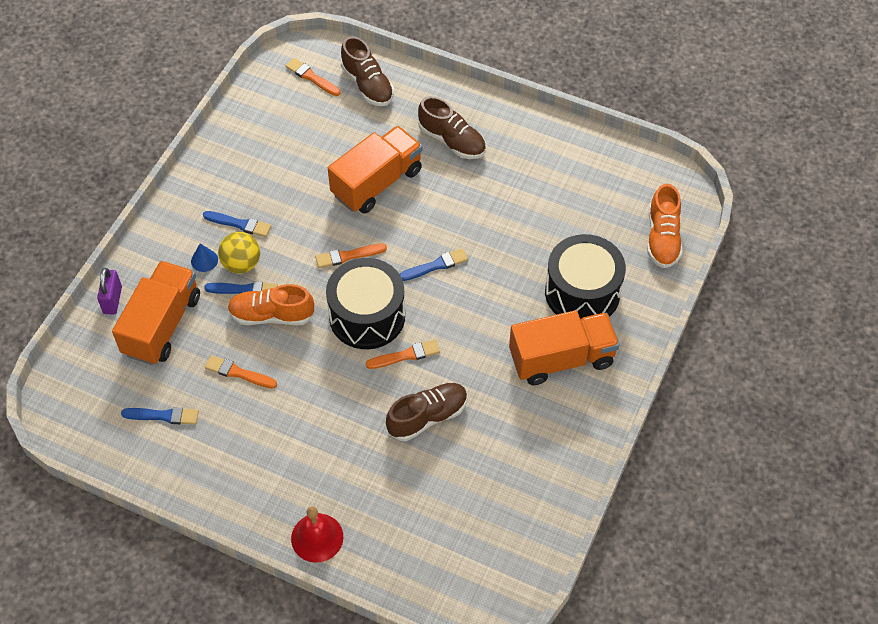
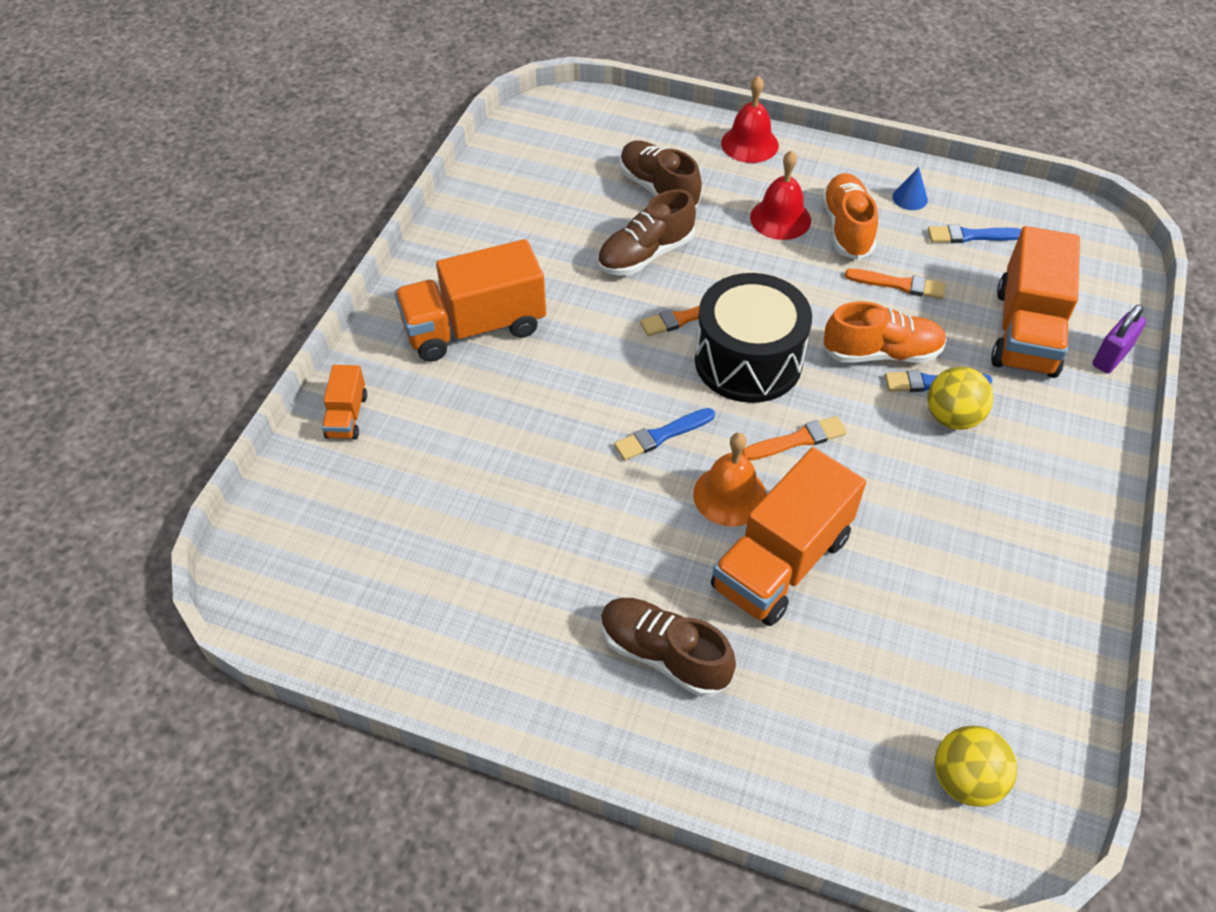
camera: 175 degrees right, 5 degrees down
purple padlock [97,268,122,314] -> purple padlock turned 45 degrees clockwise [1092,304,1146,373]
blue cone [191,243,218,272] -> blue cone moved to [892,167,928,210]
blue brush [203,211,271,237] -> none
orange brush [285,58,340,96] -> yellow ball [935,725,1017,807]
brown shoe [341,36,394,106] -> brown shoe moved to [620,141,702,208]
black drum [545,234,626,319] -> none
orange shoe [647,184,683,268] -> orange shoe moved to [821,173,878,260]
none -> orange truck [322,365,367,440]
none -> orange bell [693,433,767,527]
none -> red bell [750,150,811,240]

